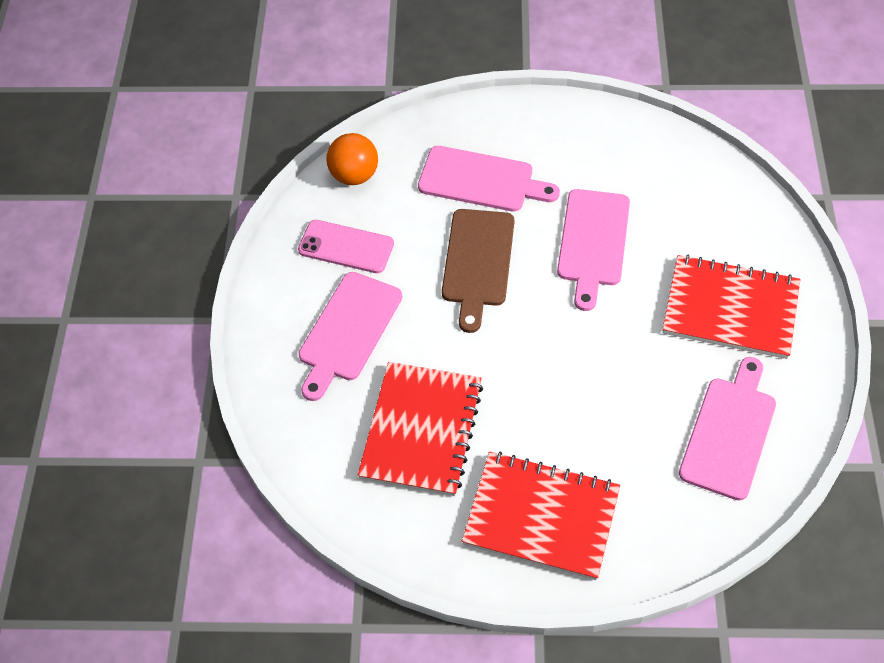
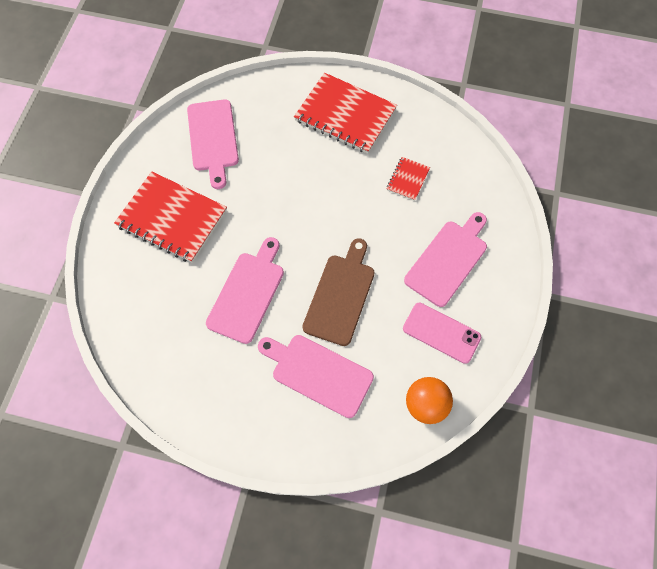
camera: 170 degrees left, 10 degrees up
red notebook [358,362,483,496] -> red notebook [387,157,430,201], size x0.47
pink cutting board [679,357,776,501] -> pink cutting board turned 45 degrees counterclockwise [187,99,239,189]

